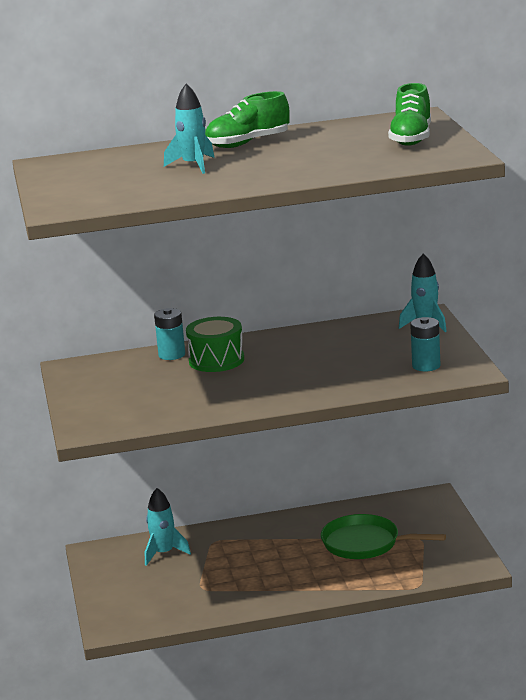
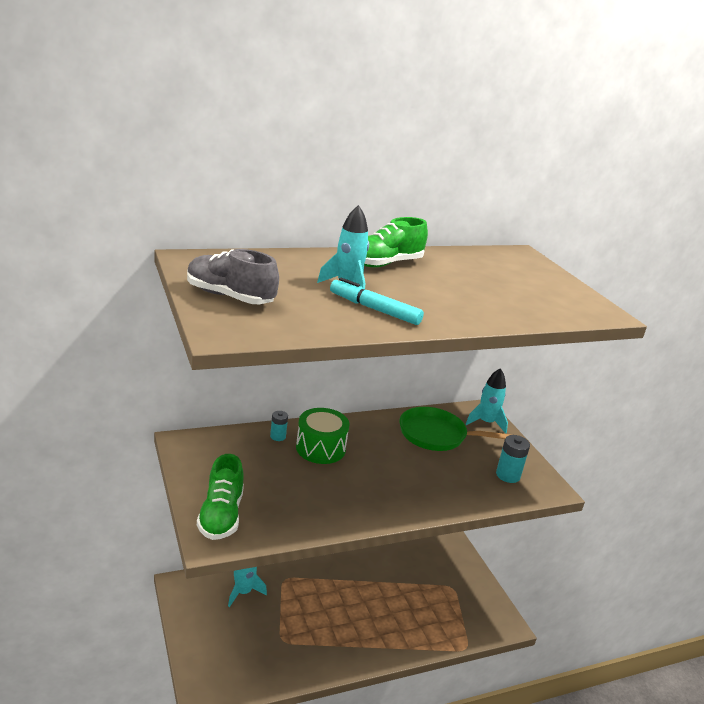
camera: 15 degrees left, 5 degrees up
turquoise battery [154,308,185,360] -> turquoise battery [270,411,288,441], size x0.64
green pan [321,514,446,559] -> green pan moved to [399,407,511,451]
green shoe [388,83,431,146] -> green shoe moved to [197,454,244,540]
none -> grey shoe [187,249,279,304]
none -> turquoise marker [330,277,424,325]

